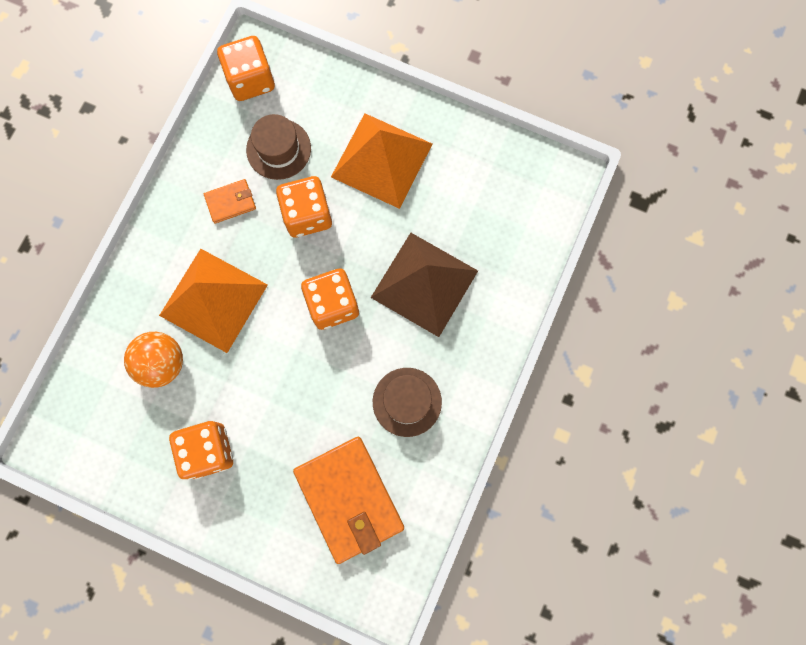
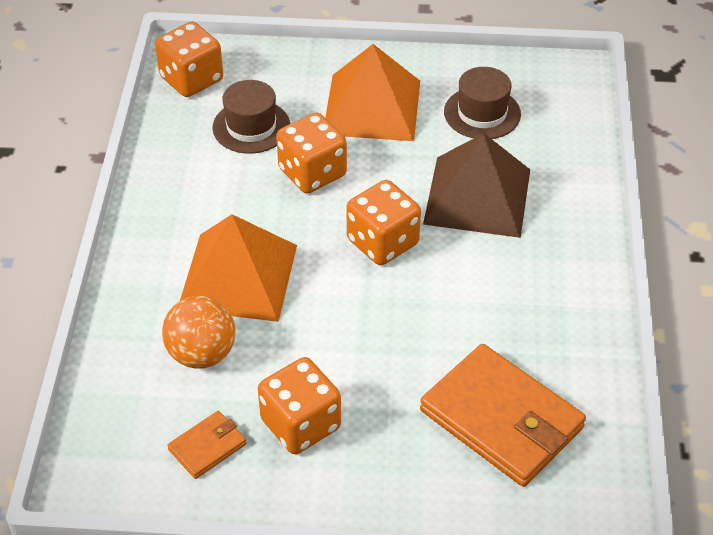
camera: 20 degrees left, 30 degrees down
orange wallet [204,179,256,224] -> orange wallet moved to [167,411,246,479]
brown hat [373,368,442,437] -> brown hat moved to [444,67,521,139]

